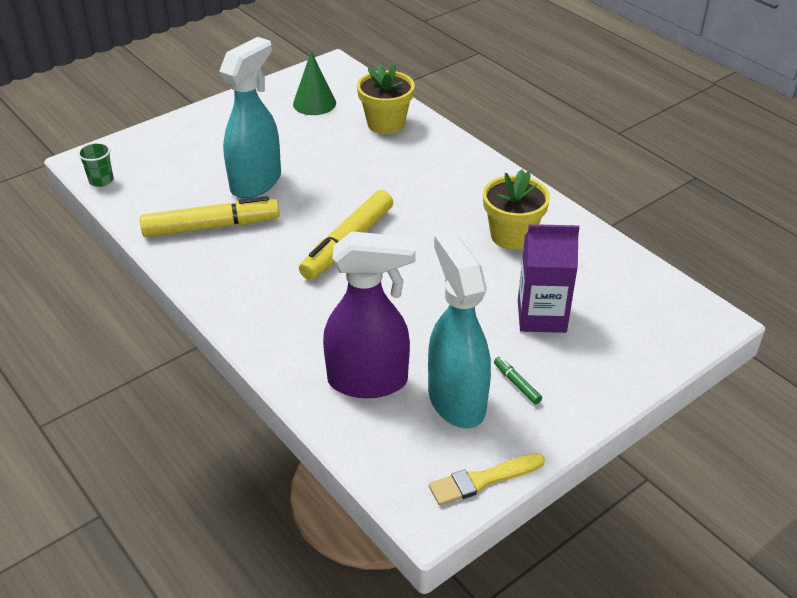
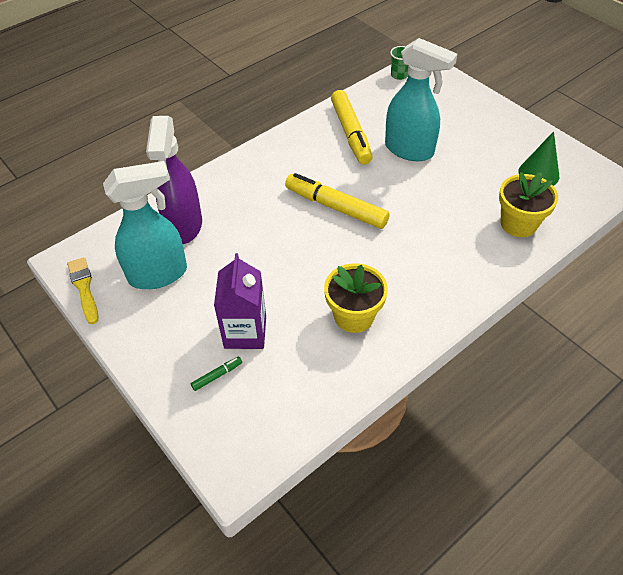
camera: 90 degrees right, 10 degrees up
green marker [494,357,542,404] -> green marker moved to [191,357,242,391]

